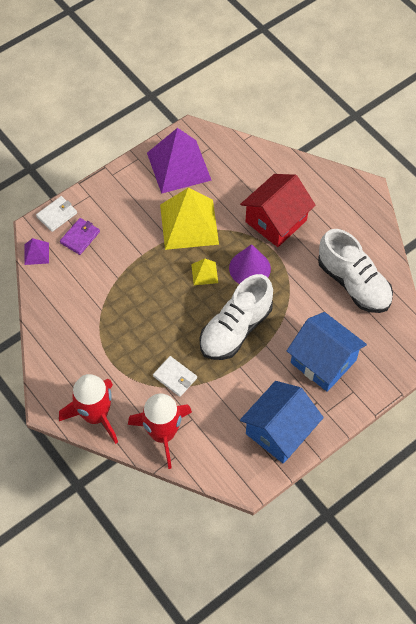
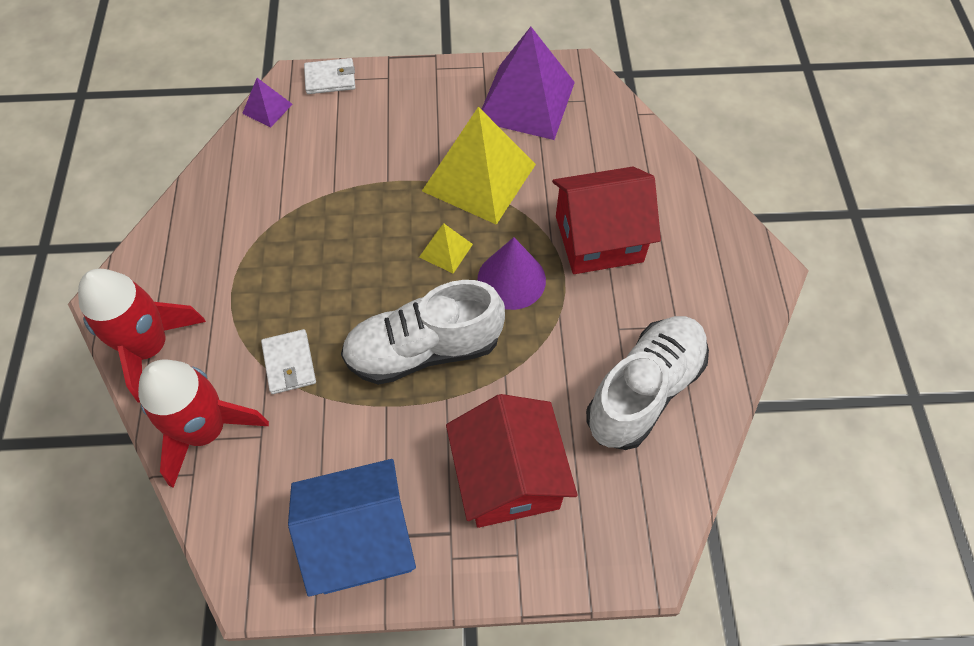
camera: 35 degrees right, 0 degrees up
purple wallet [60,218,100,255] -> none
blue house [287,312,367,392] -> red house [446,394,577,528]
white shoe [318,229,393,313] -> white shoe turned 135 degrees counterclockwise [586,316,709,450]

